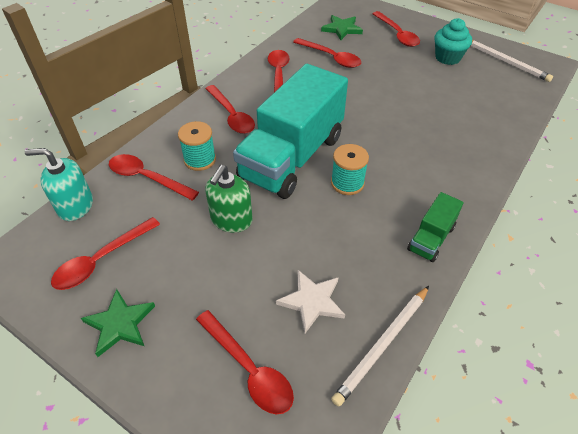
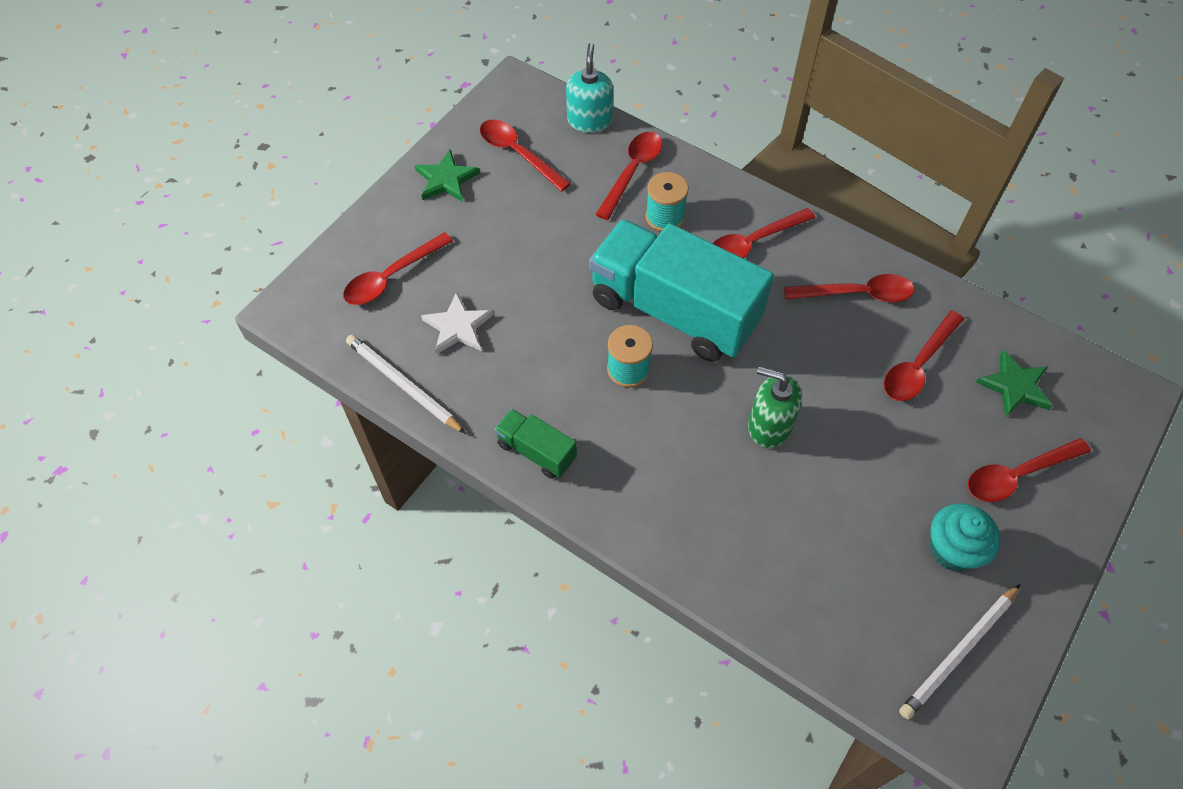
camera: 90 degrees right, 10 degrees up
green soap dispenser [205,165,253,233] -> green soap dispenser moved to [748,367,802,448]

